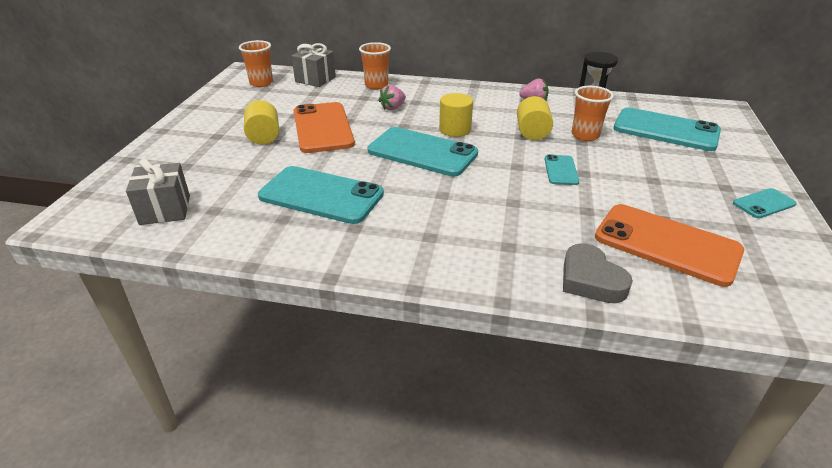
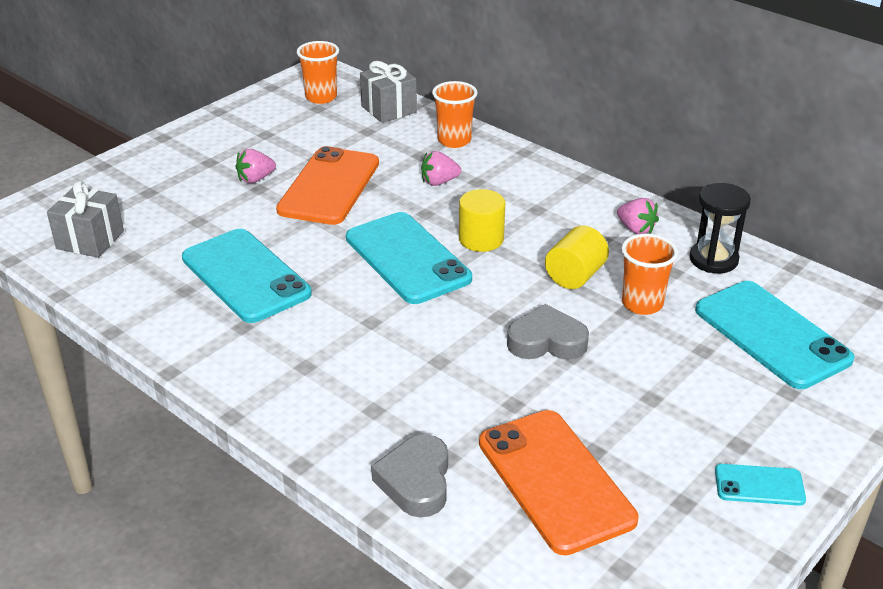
camera: 30 degrees right, 0 degrees up
yellow cylinder [244,100,279,145] -> pink strawberry [236,149,276,183]
turquoise phone [545,155,579,185] -> grey heart [507,304,589,360]

